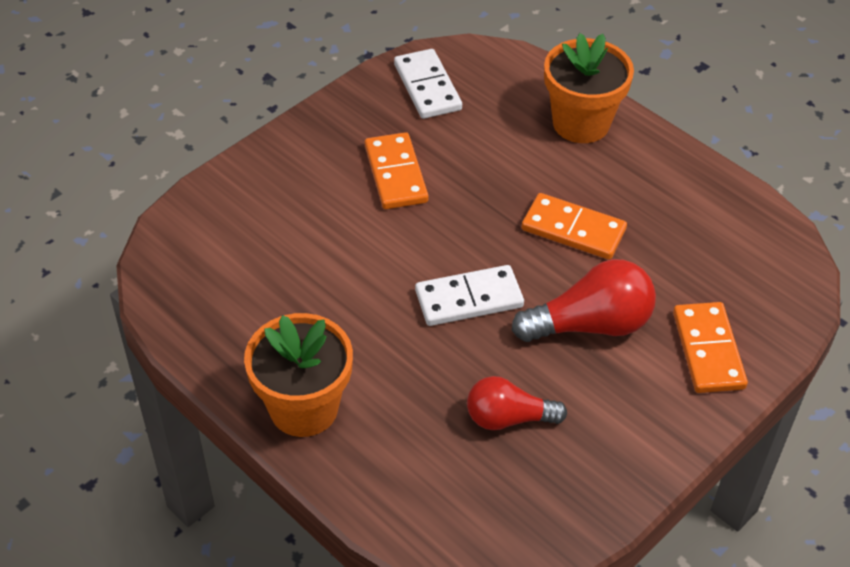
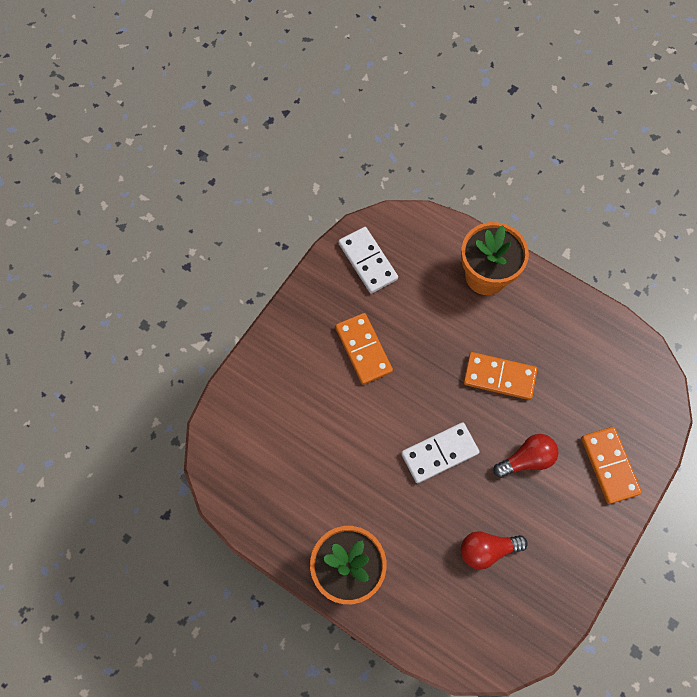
camera: 10 degrees left, 20 degrees up
red light bulb [512,259,656,342] -> red light bulb [493,434,558,478], size x0.67

